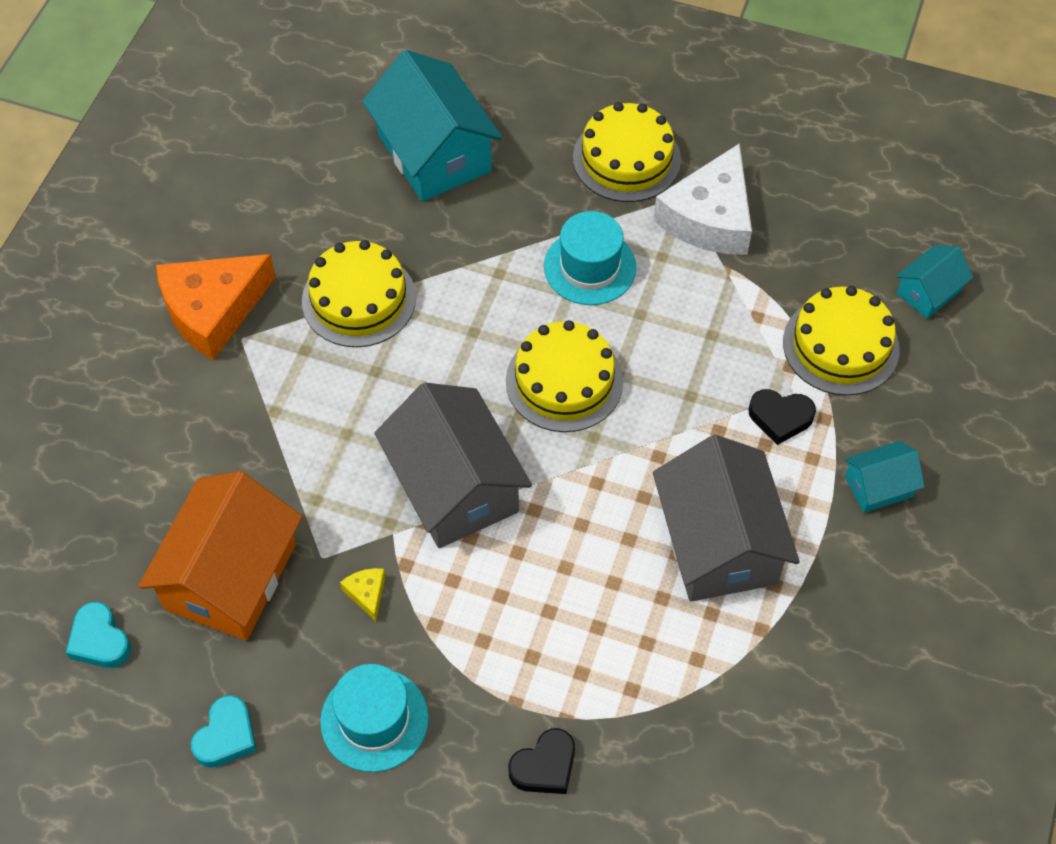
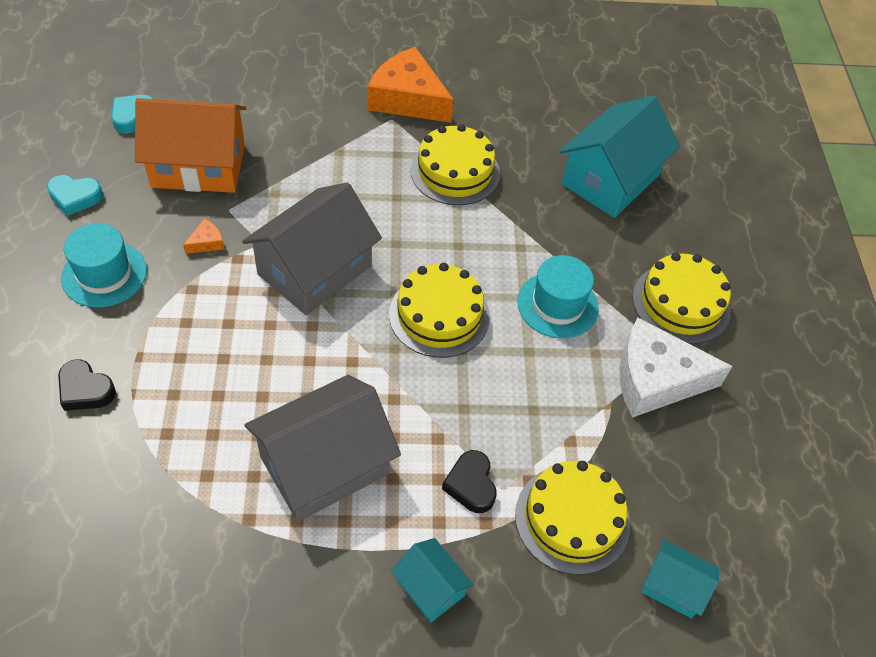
camera: 65 degrees right, 5 degrees down
yellow cheese [340,568,385,621] -> orange cheese [183,219,224,254]

